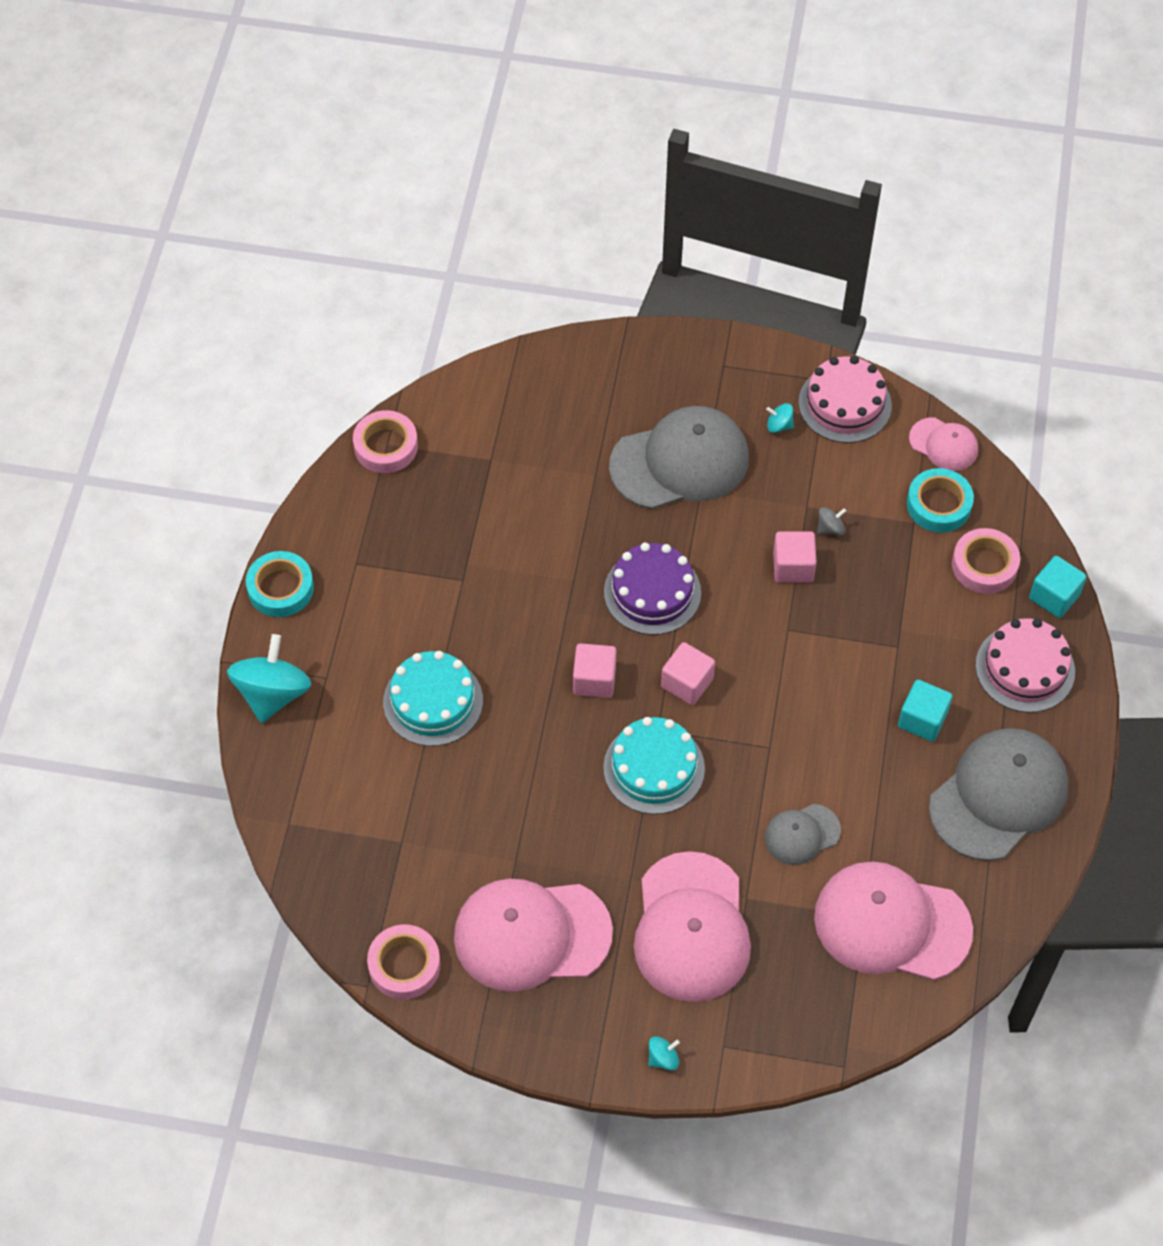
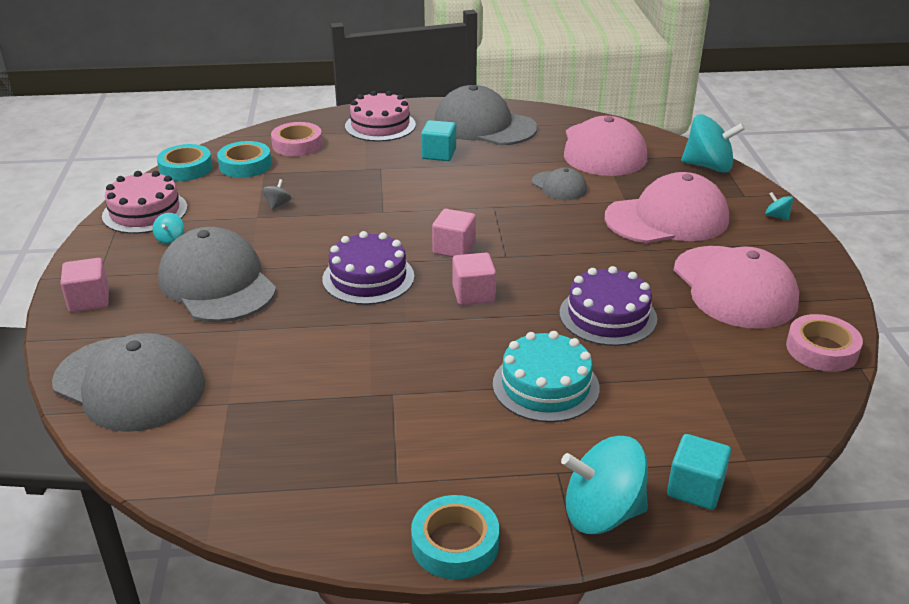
camera: 105 degrees left, 25 degrees down
pink tape [353,410,418,473] -> none
turquoise cake [603,717,705,814] -> none
pink cube [773,531,817,583] -> pink cube moved to [60,258,109,312]
grey spinning top [817,507,846,536] -> grey spinning top turned 60 degrees clockwise [262,179,291,210]
pink cap [909,417,978,471] -> turquoise tape [157,144,213,181]
turquoise cube [1029,556,1087,618] -> turquoise cube moved to [667,434,731,510]
none -> grey cap [52,333,205,432]
none -> purple cake [559,266,657,346]
none -> turquoise spinning top [681,114,745,173]

